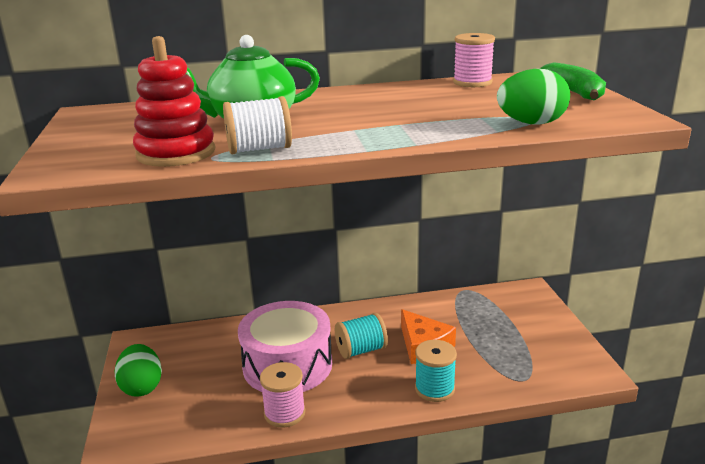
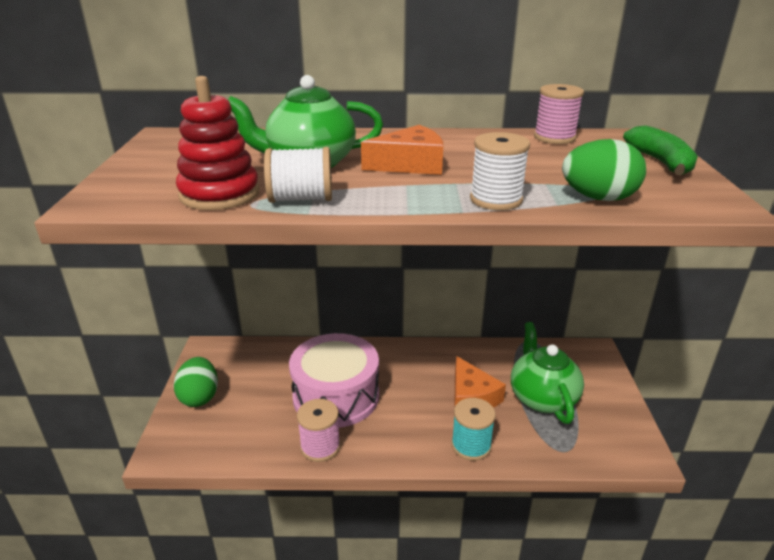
camera: 10 degrees right, 5 degrees up
turquoise spool [335,313,388,359] -> none
none -> orange cheese [361,125,443,175]
none -> white spool [470,132,530,210]
none -> green teapot [511,322,584,424]

